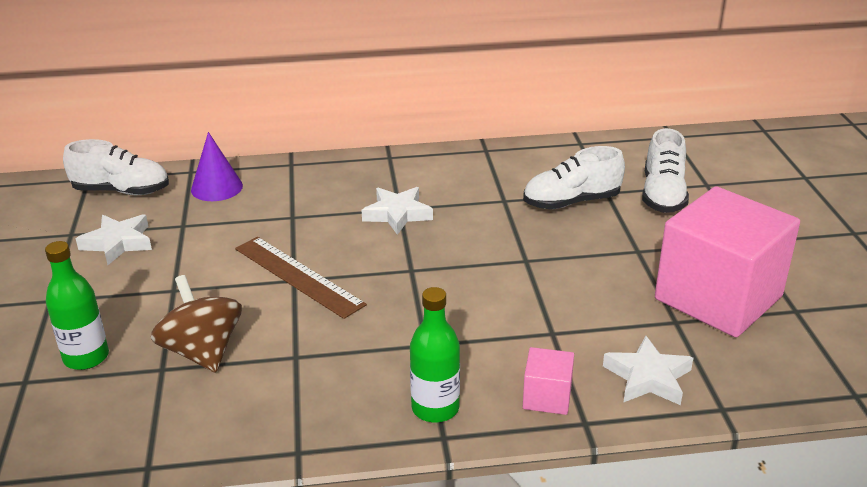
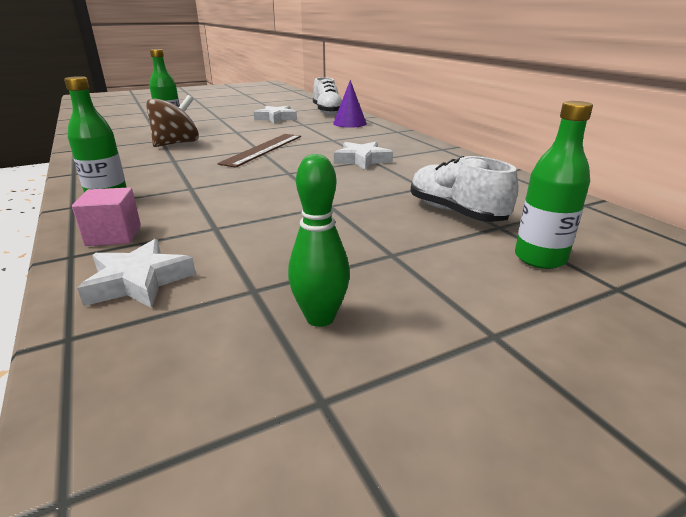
camera: 70 degrees right, 5 degrees down
white shoe [642,128,689,213] -> green bottle [515,101,593,269]
pink cube [655,186,800,337] -> green bowling pin [288,154,350,327]

